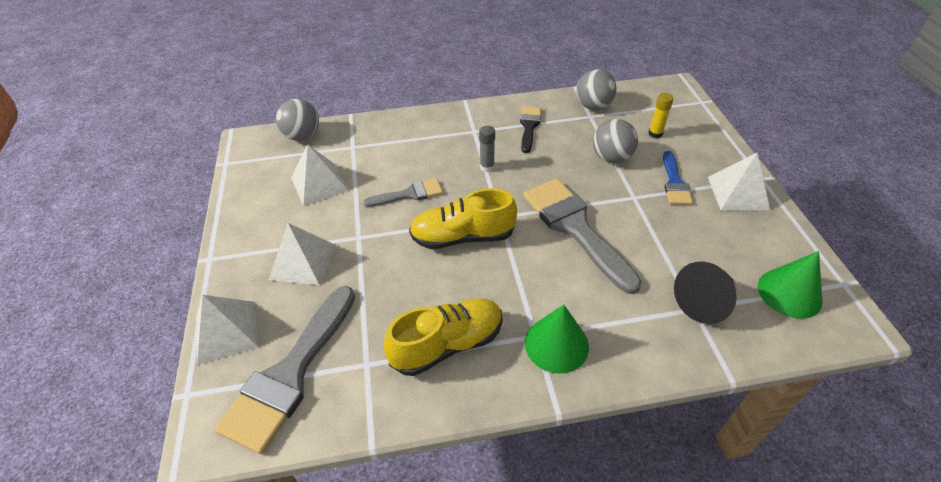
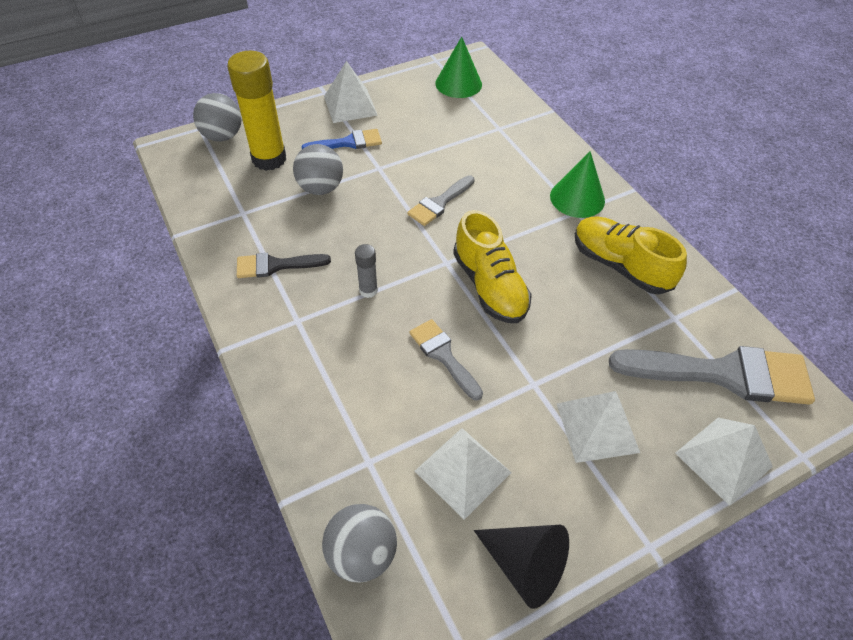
camera: 110 degrees left, 5 degrees up
grey brush [523,179,642,294] -> grey brush [407,175,475,226], size x0.53
grey ball [576,69,616,110] -> grey ball moved to [193,93,242,141]
yellow glue stick [648,93,674,138] -> yellow glue stick [227,51,286,171], size x2.17
black cone [674,262,737,324] -> black cone moved to [474,525,569,609]

